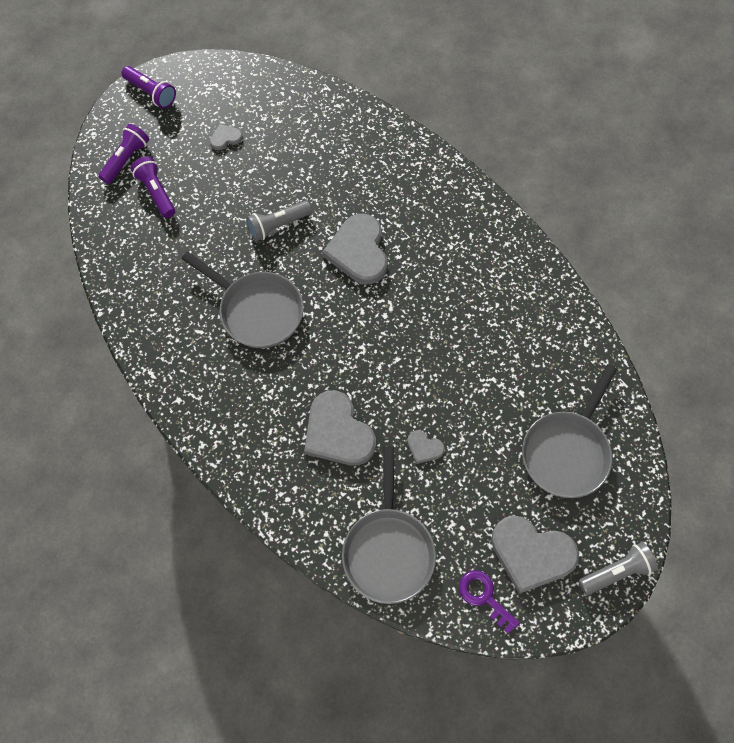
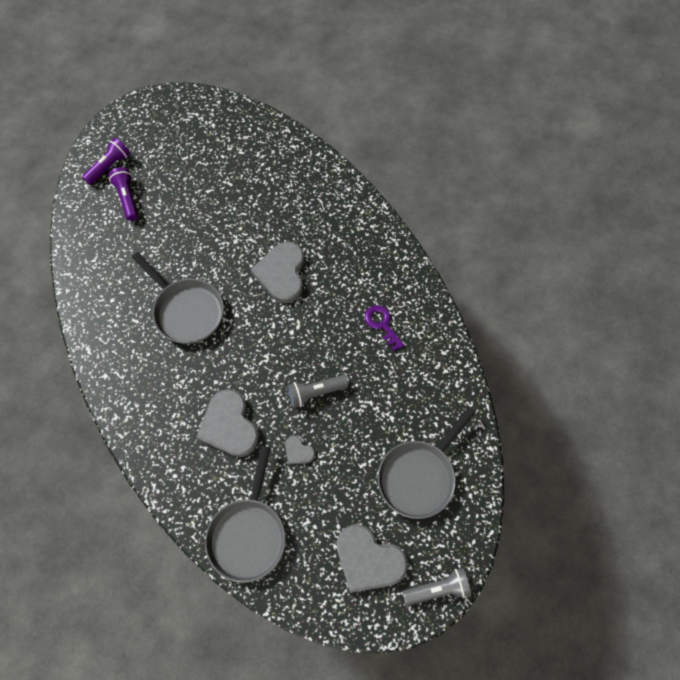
camera: 10 degrees right, 0 degrees up
purple flashlight [121,66,176,108] -> none
grey heart [210,124,243,150] -> none
grey flashlight [246,201,312,241] -> grey flashlight moved to [287,375,349,408]
purple key [459,570,520,634] -> purple key moved to [365,305,404,351]

